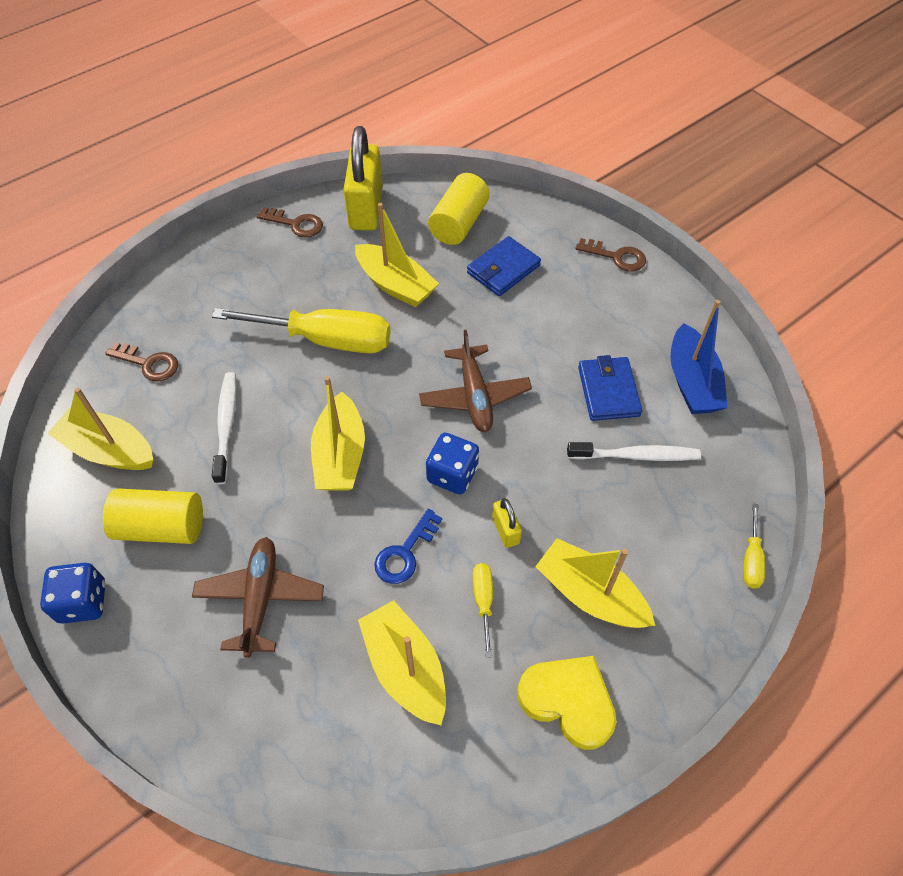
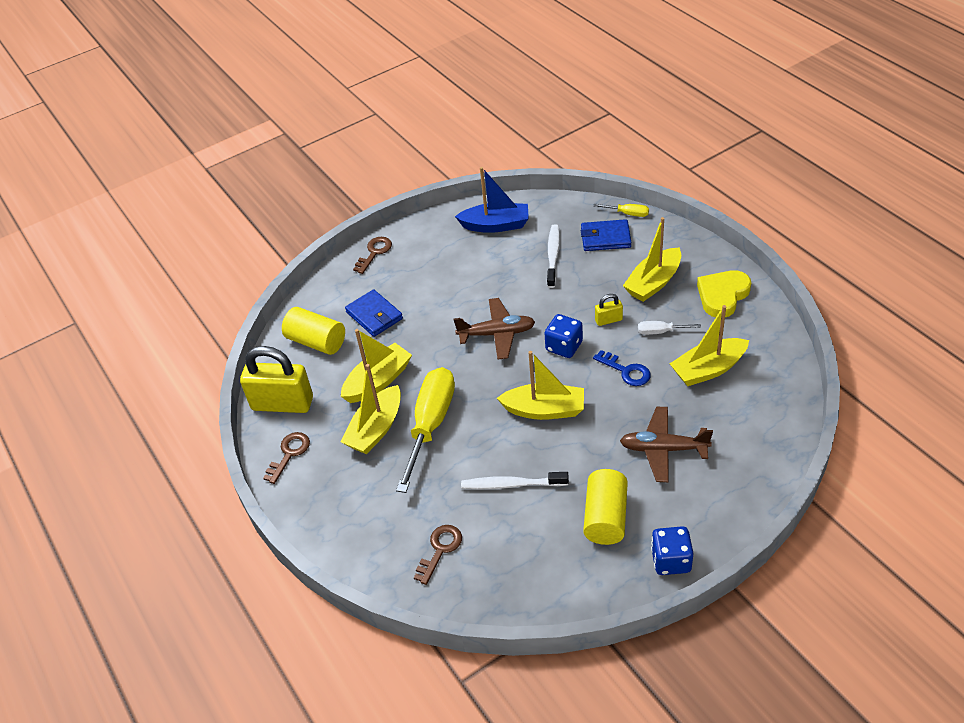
camera: 80 degrees left, 10 degrees down
yellow boat [48,388,153,470] -> yellow boat moved to [340,364,401,454]
yellow screwdriver [473,563,493,658] -> white screwdriver [638,321,701,335]
blue wallet [578,355,642,421] -> blue wallet moved to [581,219,632,251]

